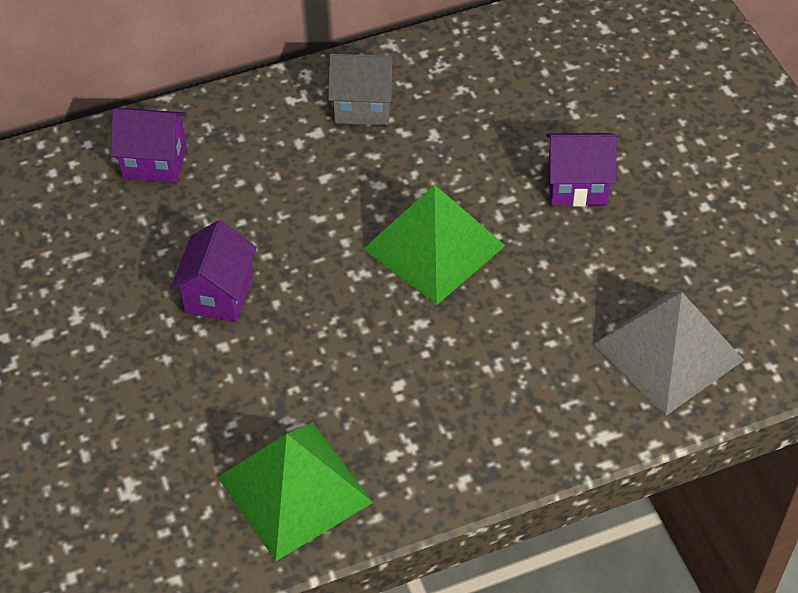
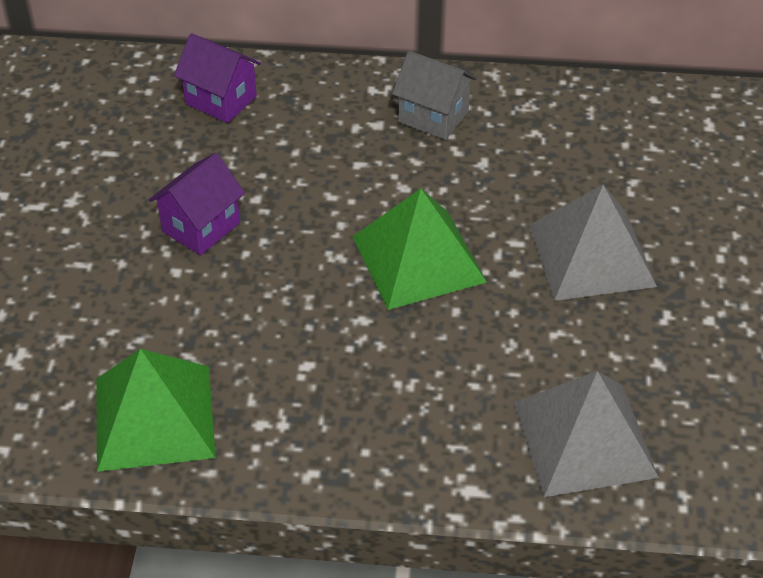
camera: 25 degrees right, 5 degrees down
purple house [546,133,617,206] -> grey pyramid [528,185,657,301]

